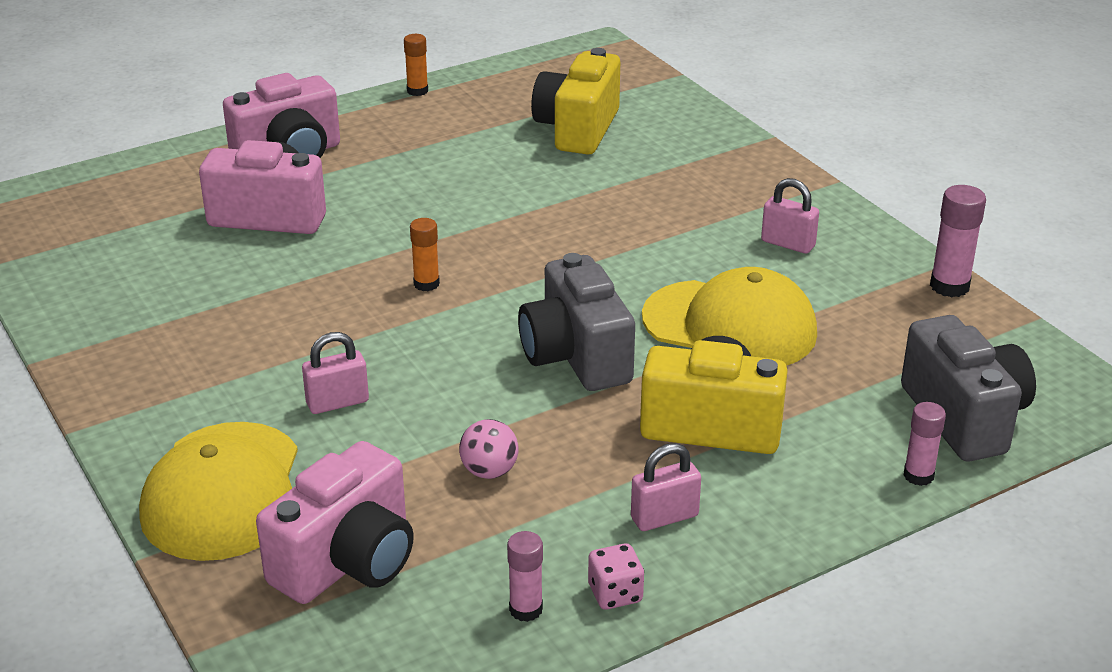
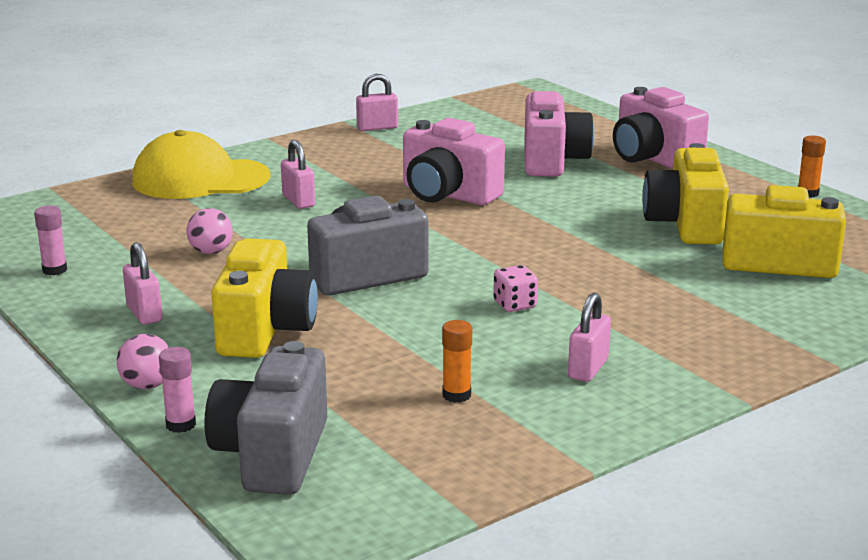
camera: 85 degrees right, 10 degrees down
pink camera [256,441,414,604] -> pink camera moved to [403,118,505,205]
orange glue stick [410,218,440,291] -> orange glue stick moved to [442,320,472,403]
pink dice [588,543,644,610] -> pink dice moved to [493,265,538,312]
yellow cap [642,267,817,366] -> none
grey camera [901,315,1036,461] -> grey camera turned 120 degrees clockwise [204,341,327,495]
pink glue stick [930,185,986,297] -> none
none -> pink ball [117,334,169,389]
none -> pink padlock [356,74,398,131]
none -> yellow camera [642,143,729,244]

